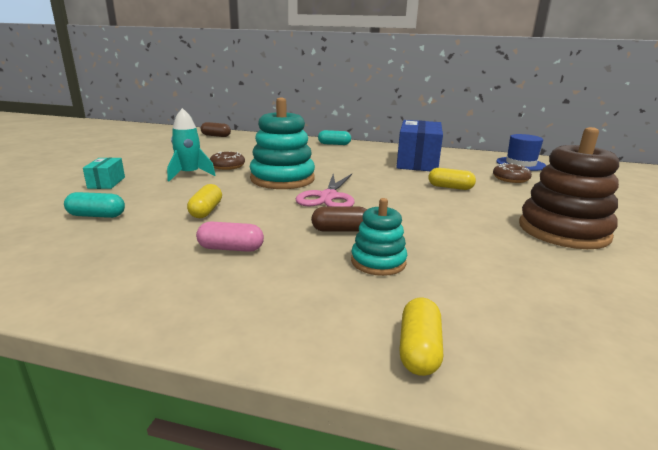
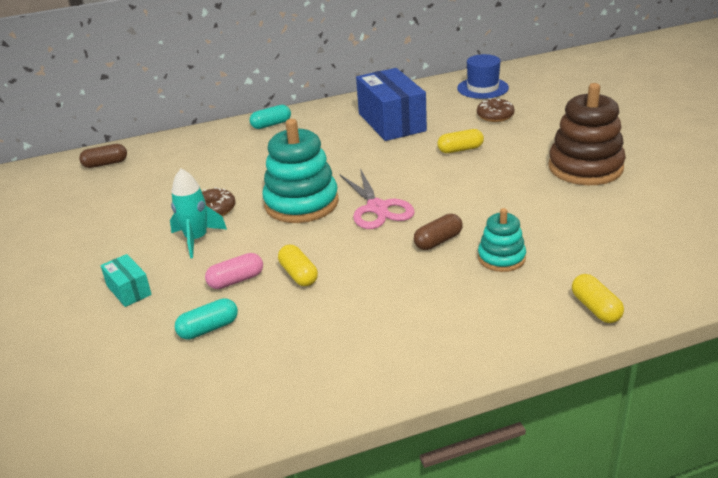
camera: 30 degrees left, 10 degrees up
pink capsule [196,221,264,252] -> pink capsule moved to [205,253,263,289]

